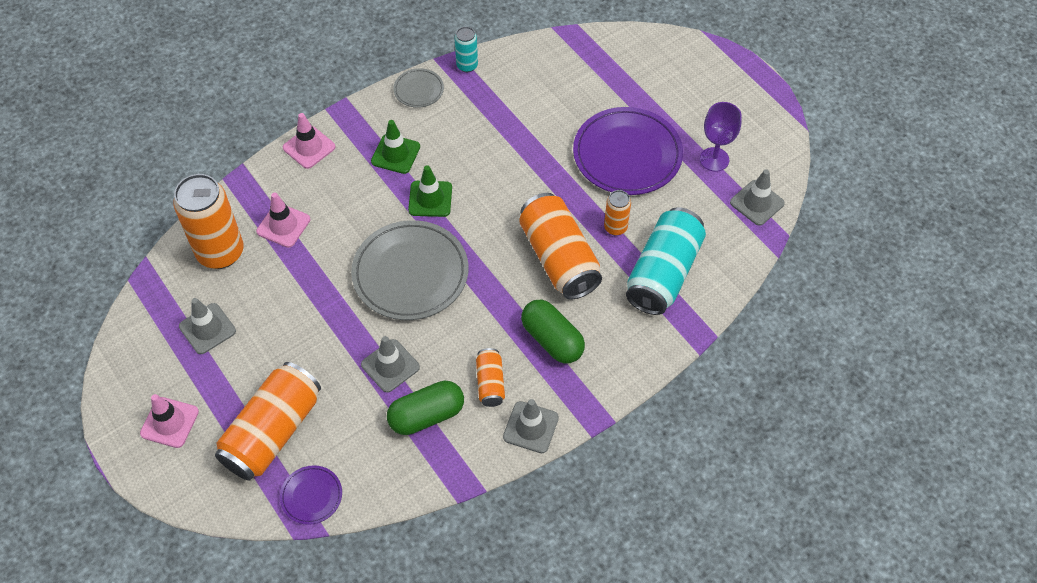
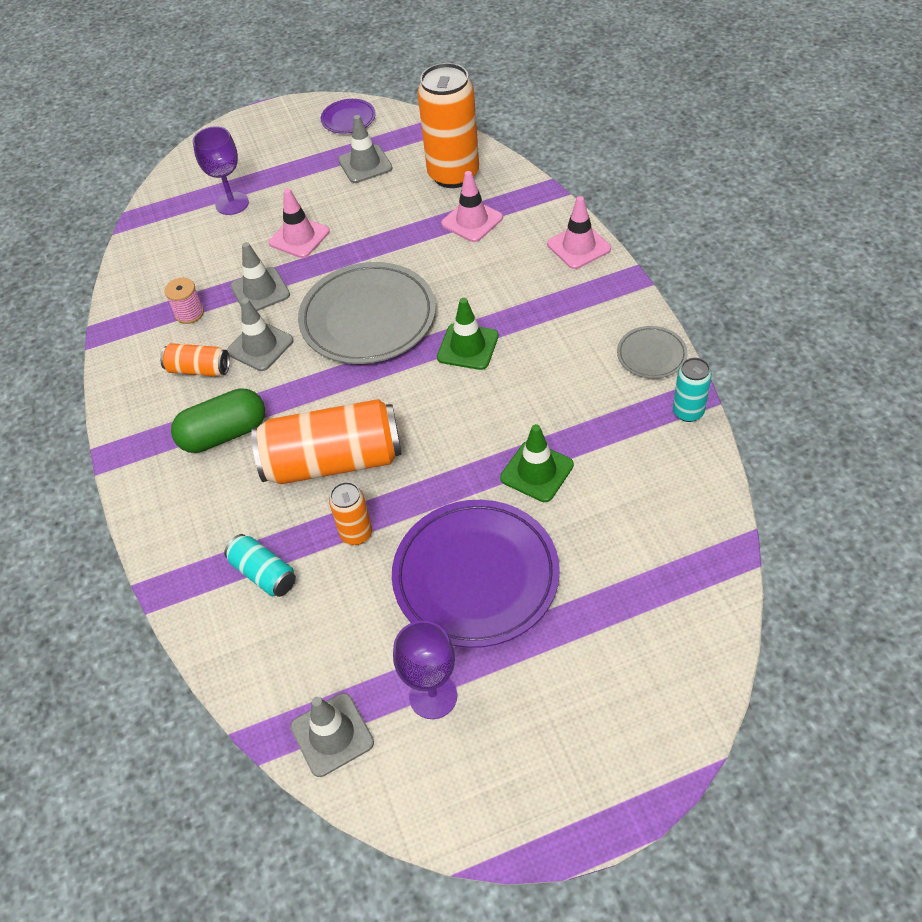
camera: 110 degrees right, 5 degrees down
pink traffic cone [140,394,199,448] -> pink traffic cone moved to [269,188,330,258]
orange can [215,362,321,480] -> purple goblet [193,126,249,215]
purple plate [280,465,342,525] -> purple plate moved to [320,99,376,134]
green traffic cone [371,120,420,174] -> green traffic cone moved to [500,424,574,502]
green capsule [387,381,464,435] -> pink spool [164,278,204,324]
grey traffic cone [503,399,559,453] -> grey traffic cone moved to [227,298,293,371]
turquoise can [626,207,706,315] -> turquoise can [224,534,296,597], size x0.49

